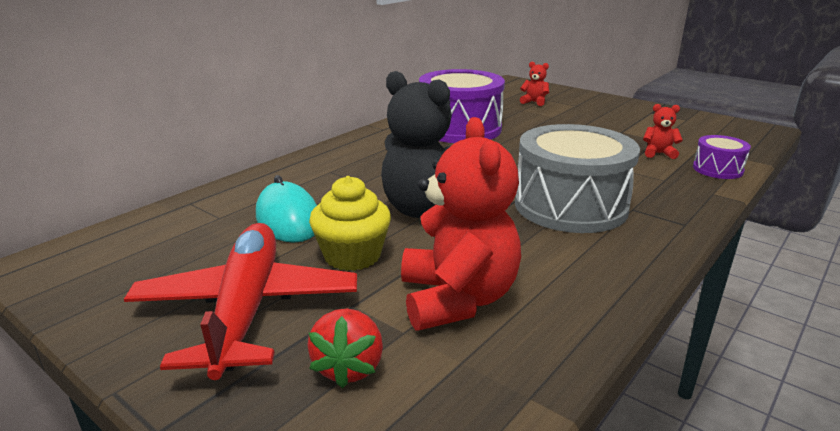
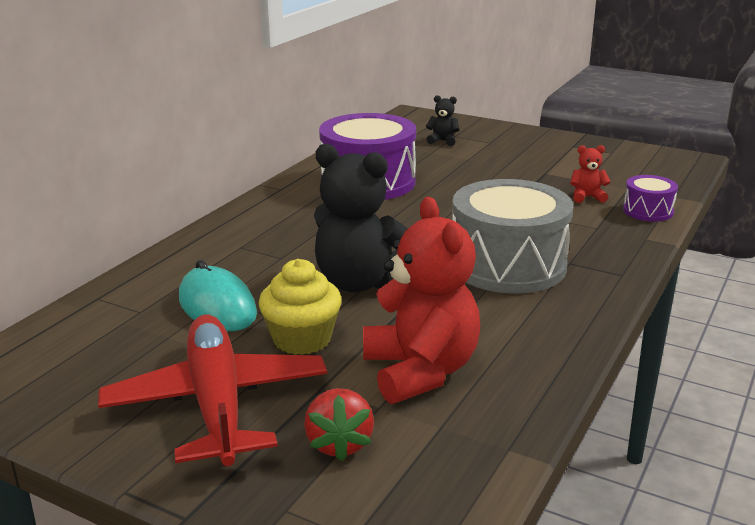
camera: 10 degrees left, 0 degrees up
red teddy bear [520,62,549,106] -> black teddy bear [426,95,459,146]

